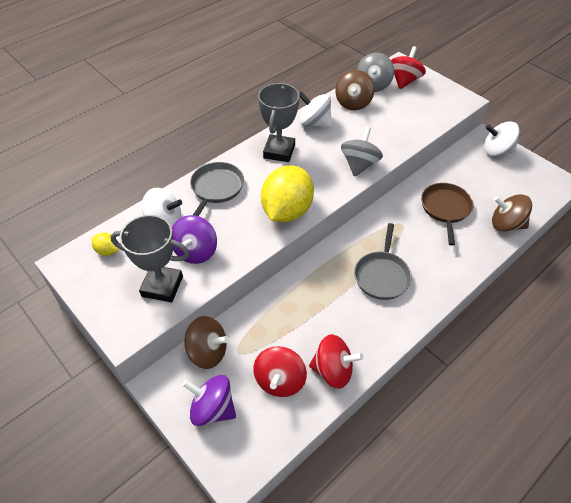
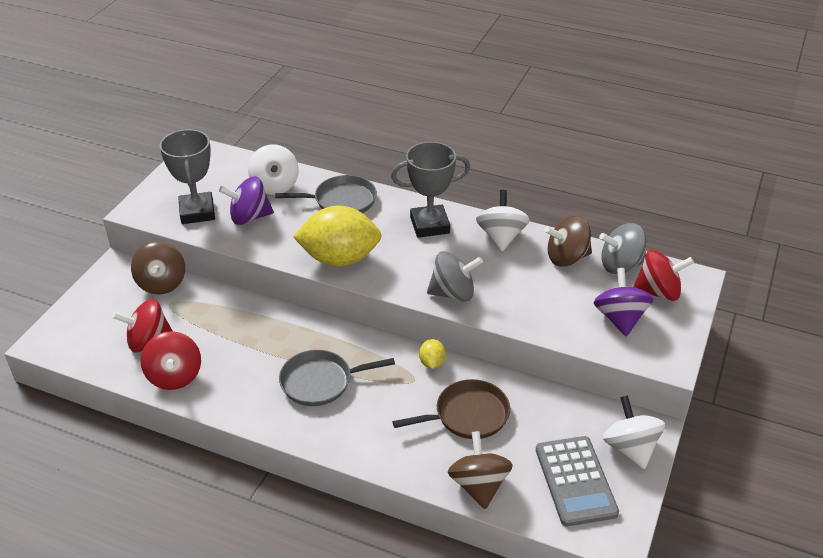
camera: 65 degrees right, 10 degrees down
yellow lemon [91,233,119,256] -> yellow lemon moved to [419,339,446,369]
purple spinning top [182,375,236,426] -> purple spinning top moved to [594,268,653,337]
none -> grey calculator [536,436,619,526]

